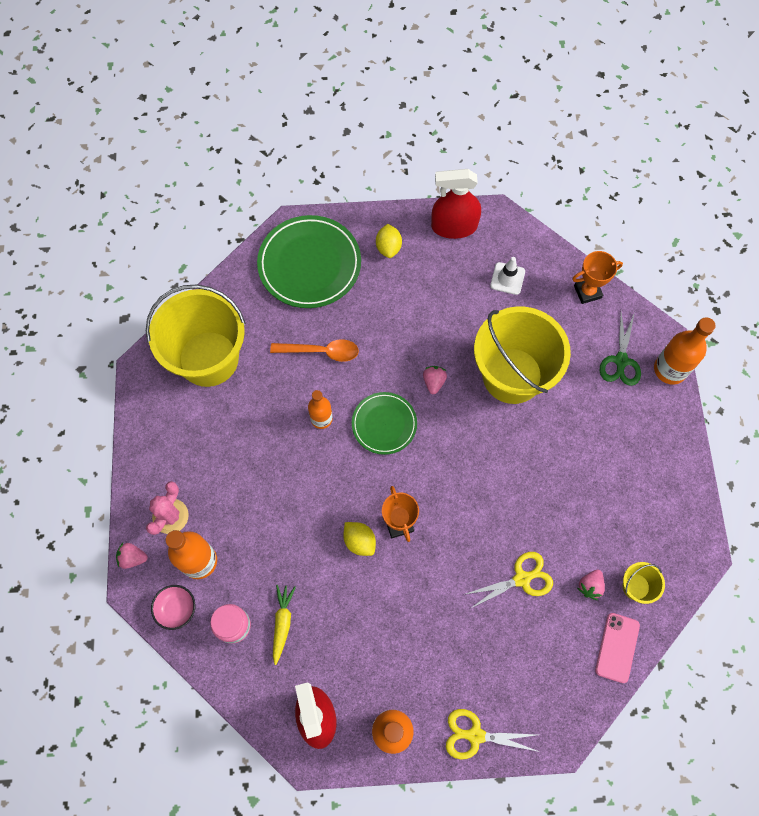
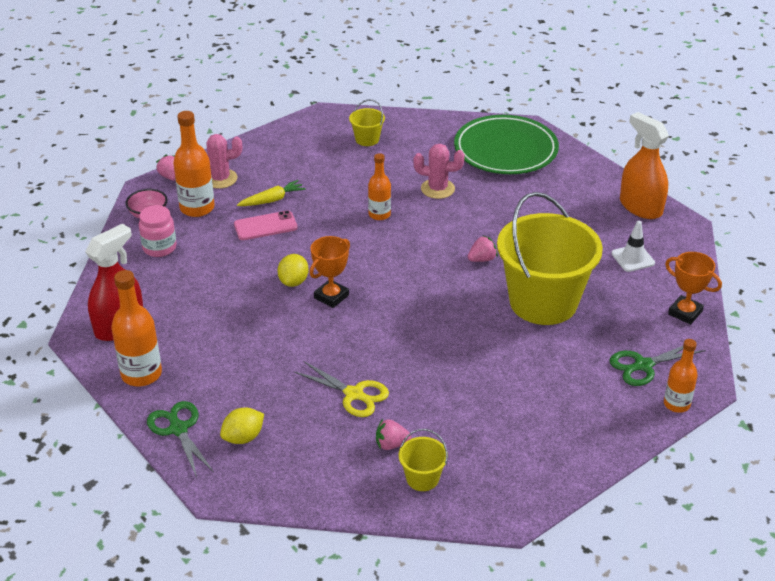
camera: 55 degrees right, 30 degrees down
yellow bucket [146,284,246,387] -> yellow bucket [349,99,385,146], size x0.41
orange spoon [270,339,359,362] -> pink cactus [413,144,465,199]
yellow carrot [273,585,296,665] -> yellow carrot moved to [237,180,306,206]
green plate [352,392,417,455] -> none
yellow lemon [376,224,402,258] -> yellow lemon moved to [220,408,264,444]
red spray bottle [431,169,481,239] -> orange spray bottle [620,112,669,219]
yellow scissors [446,709,539,760] -> green scissors [147,401,214,478]
pink phone [595,613,640,683] -> pink phone moved to [234,210,298,240]
orange bottle [654,317,716,385] -> orange bottle [664,339,698,413], size x0.64

